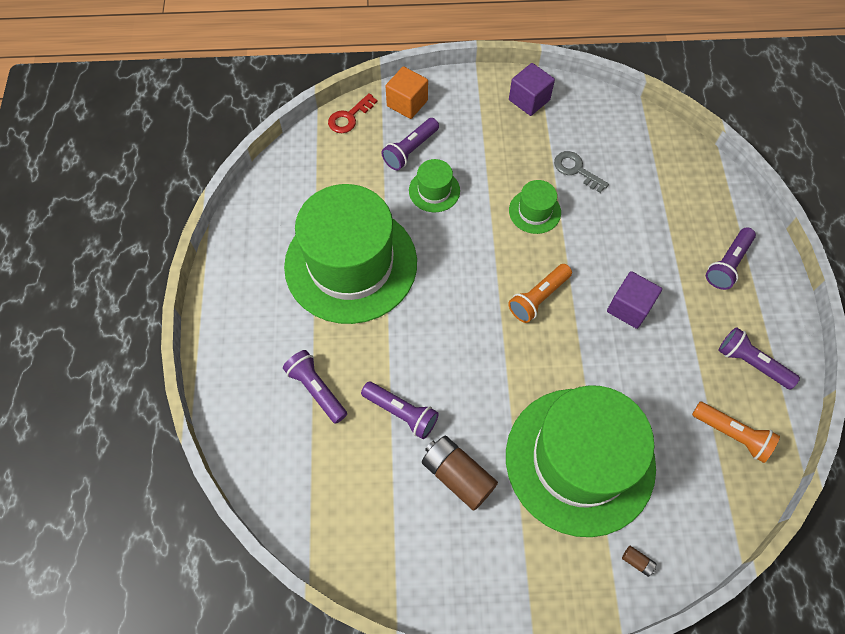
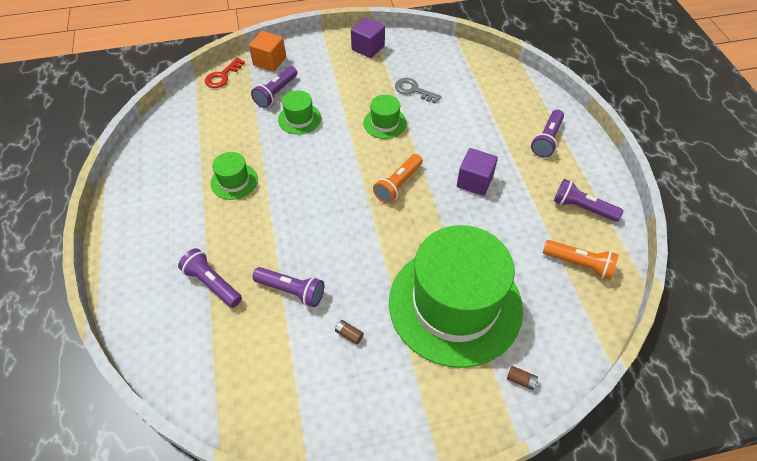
camera: 10 degrees left, 10 degrees down
green hat [284,184,417,324] -> green hat [210,152,258,200], size x0.41
brown battery [422,436,498,511] -> brown battery [335,320,364,345], size x0.41

